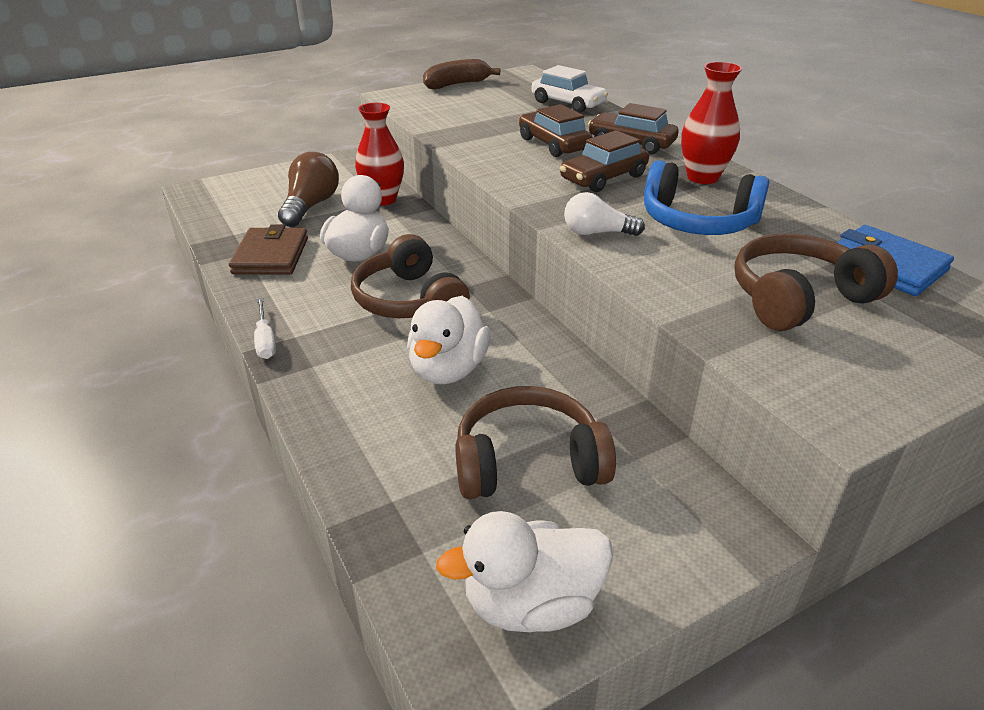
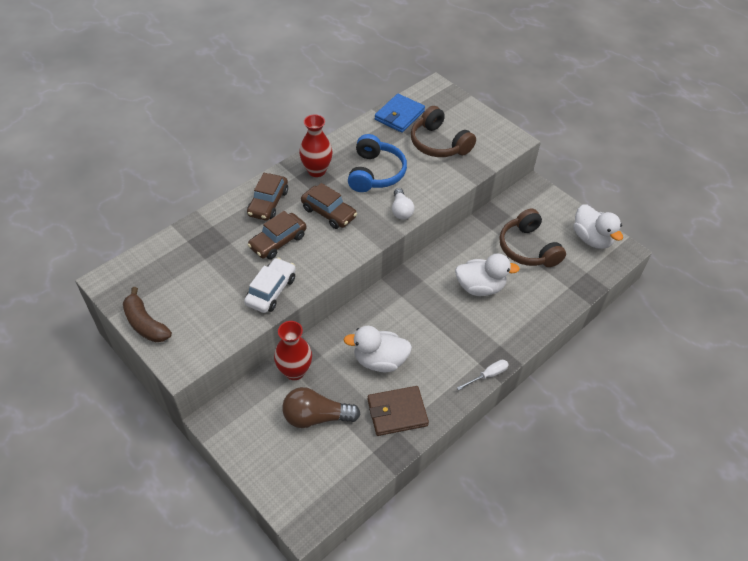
camera: 105 degrees left, 15 degrees up
brown headphones [351,234,470,318] -> none
white car [531,65,608,113] -> white car moved to [244,258,296,313]

